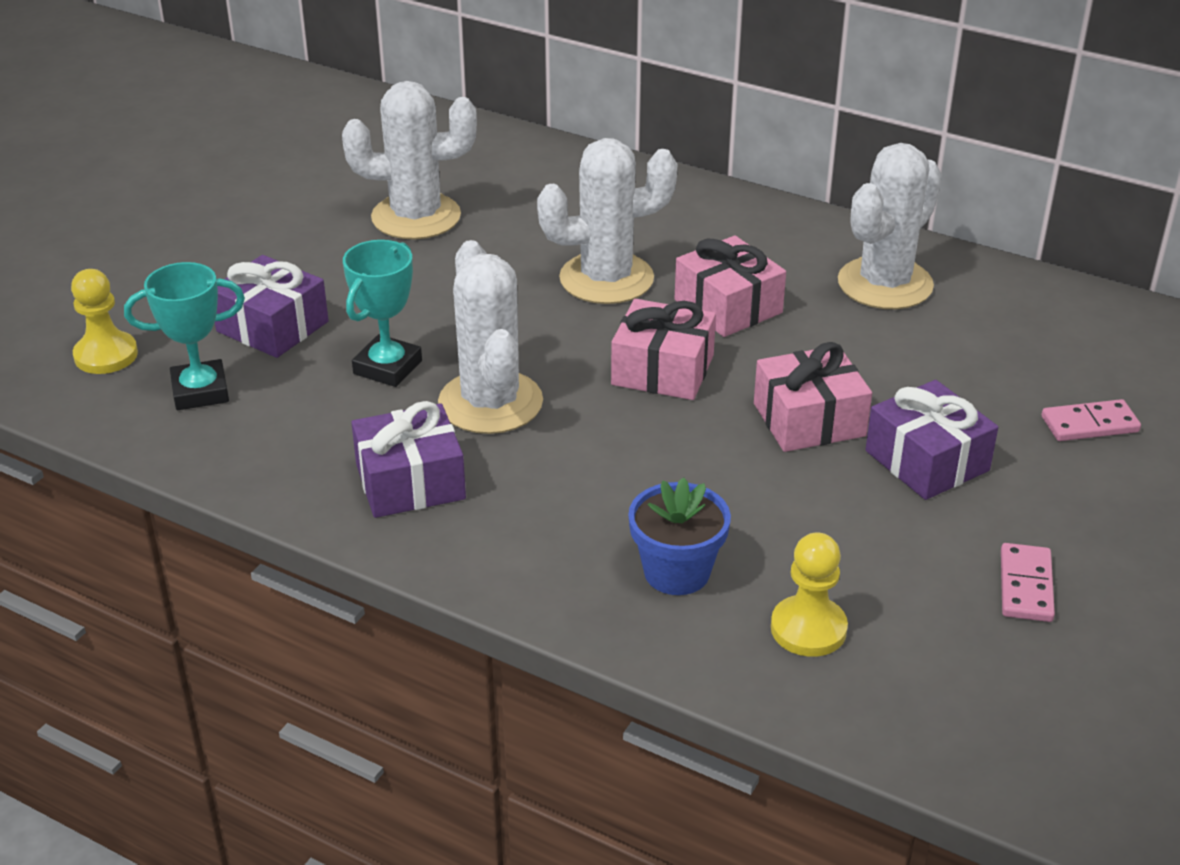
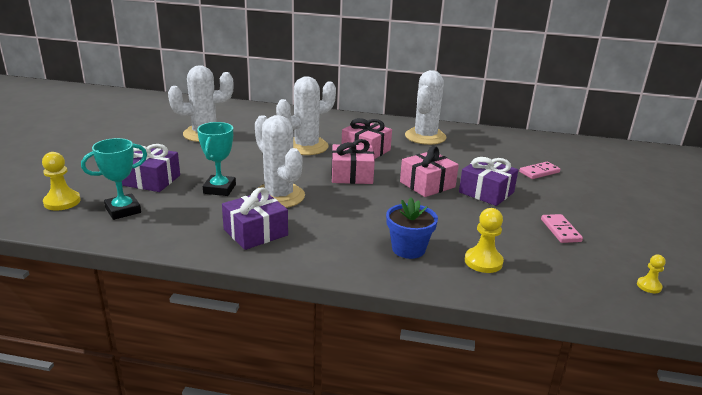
camera: 20 degrees left, 10 degrees down
none -> yellow pawn [637,255,665,293]

